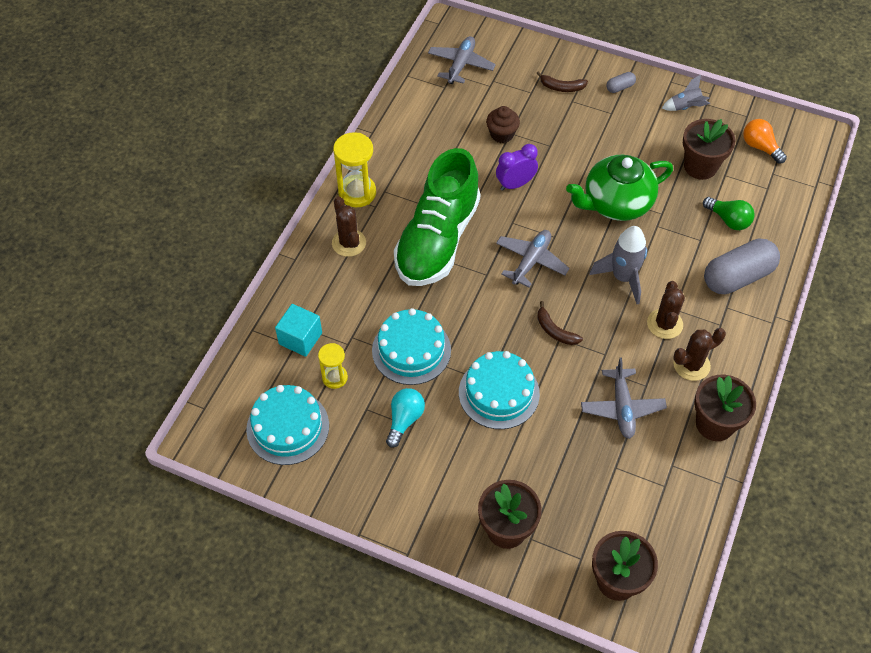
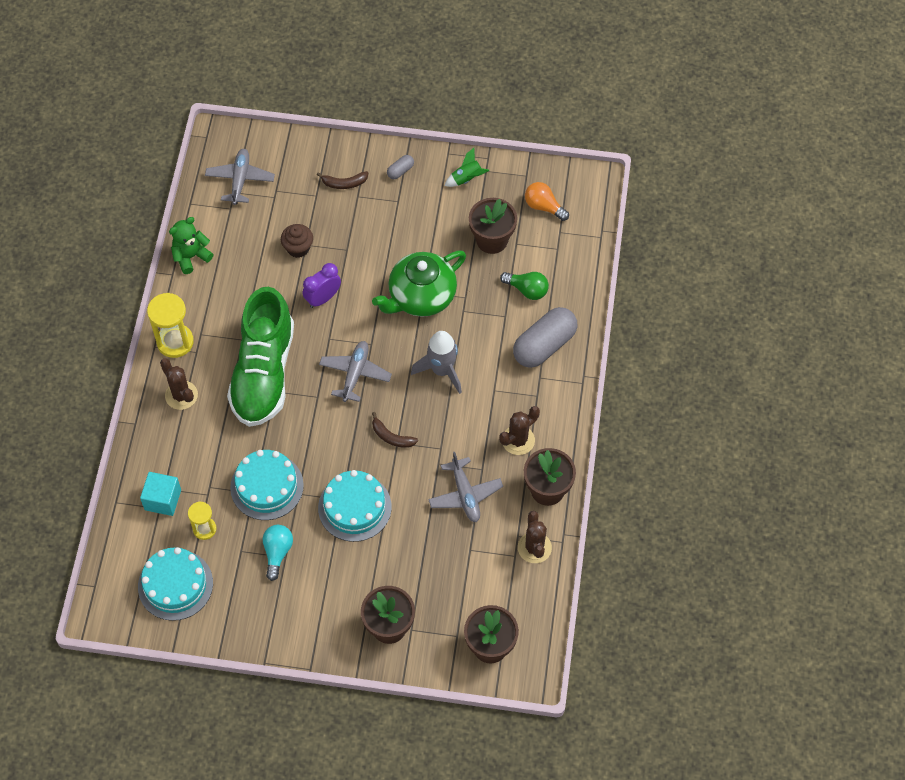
camera: 15 degrees left, 5 degrees up
brown cactus [647,281,685,339] -> brown cactus moved to [518,511,552,563]
grey rocket [662,75,710,111] -> green rocket [445,148,489,187]
none -> green teddy bear [169,217,213,274]

